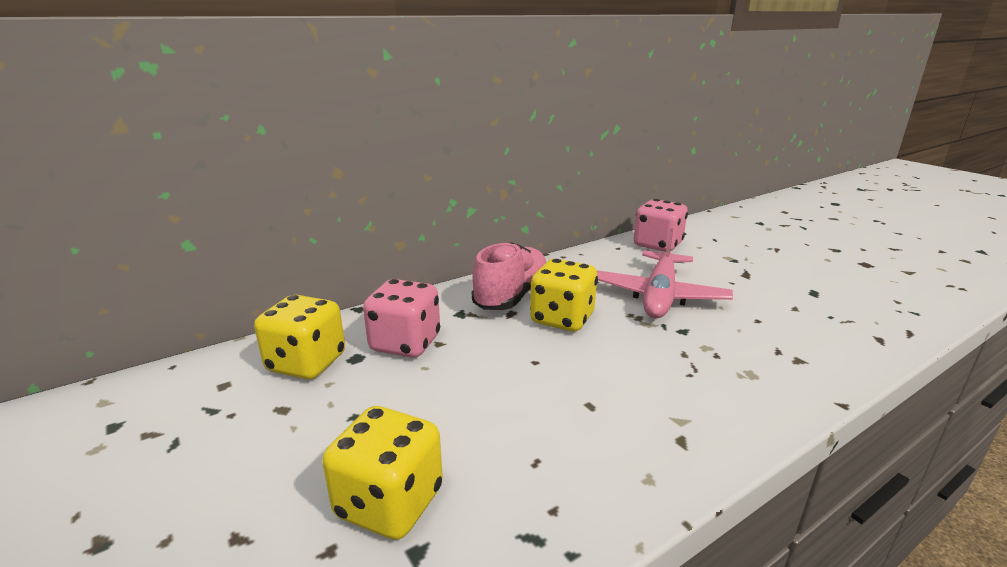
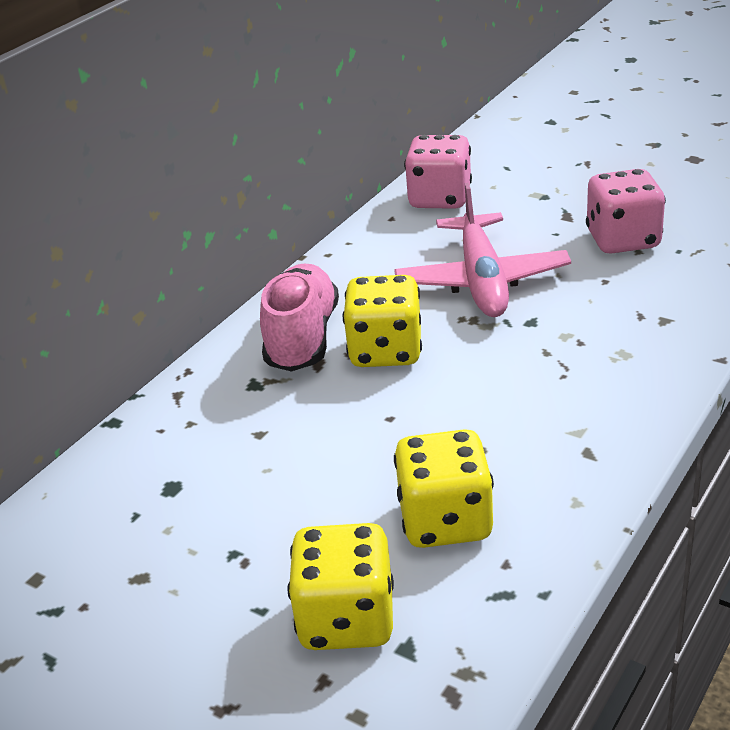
camera: 20 degrees left, 10 degrees up
yellow dice [254,295,345,379] -> yellow dice moved to [394,429,494,548]
pink dice [363,279,440,358] -> pink dice moved to [586,169,666,254]

